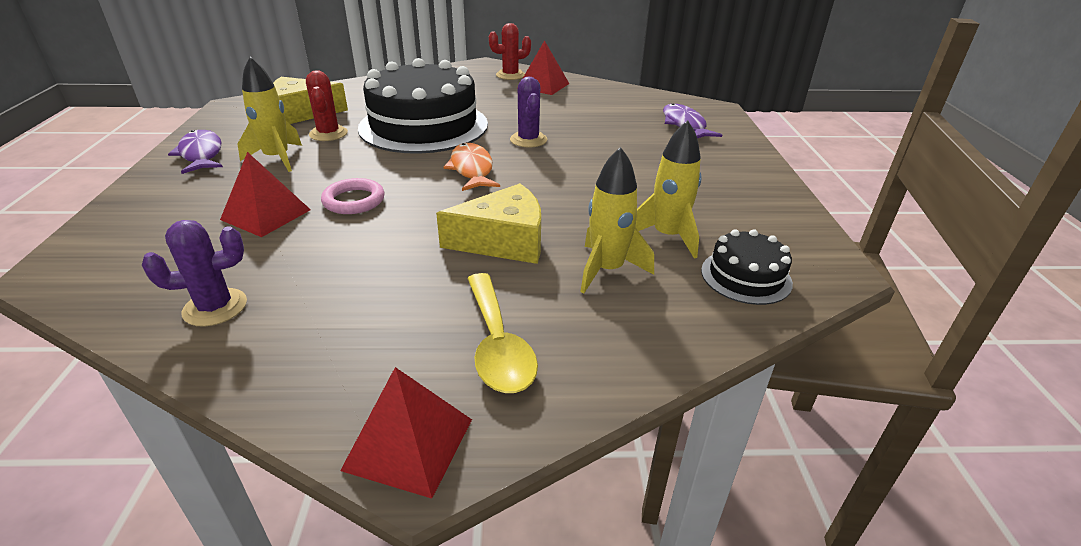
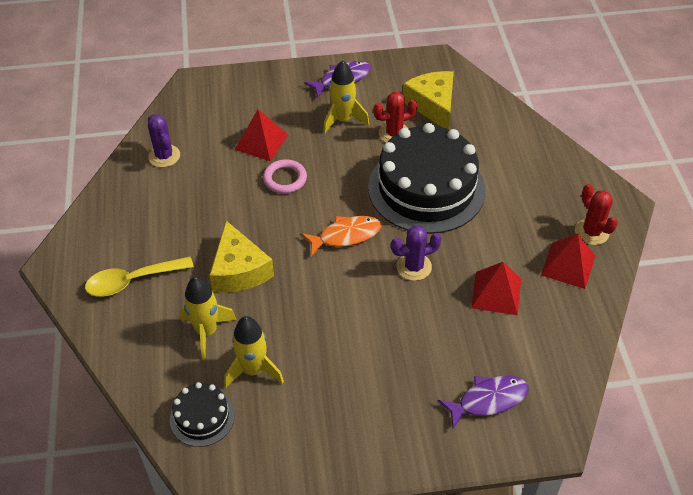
camera: 85 degrees right, 15 degrees up
red pyramid [340,367,472,498] -> red pyramid moved to [471,262,521,315]

